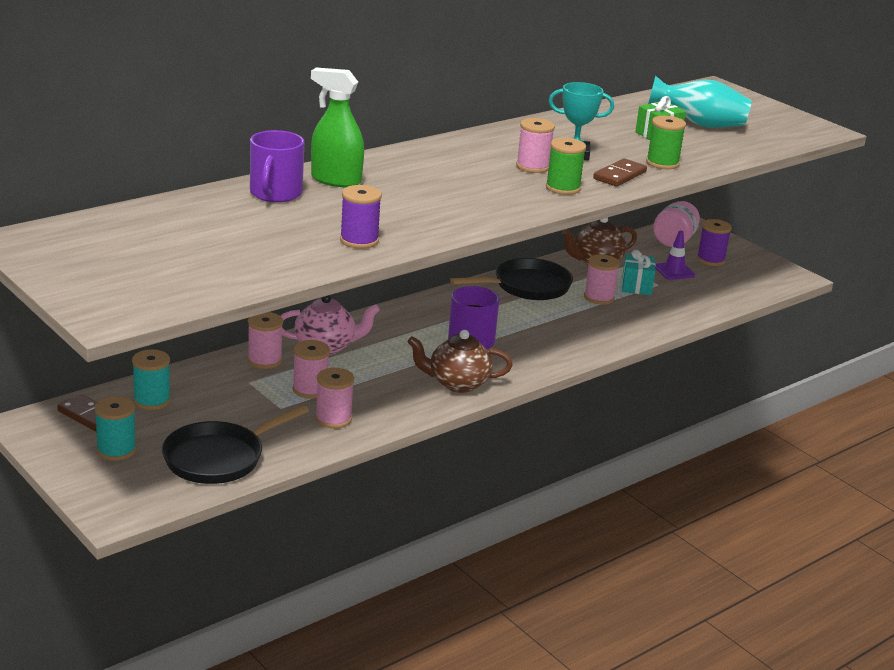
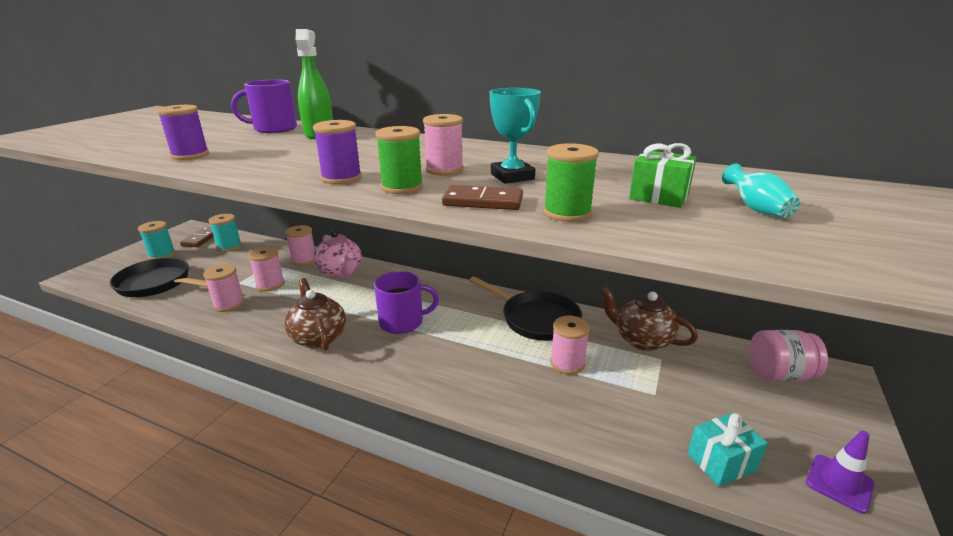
camera: 65 degrees right, 0 degrees up
turquoise gift [622,250,655,295] -> turquoise gift moved to [688,413,768,486]
turquoise vase [648,76,752,128] -> turquoise vase [722,163,800,218], size x0.53
purple traffic cone [655,230,695,280] -> purple traffic cone moved to [806,431,875,514]
purple spool [697,219,732,266] -> purple spool moved to [313,120,362,184]

